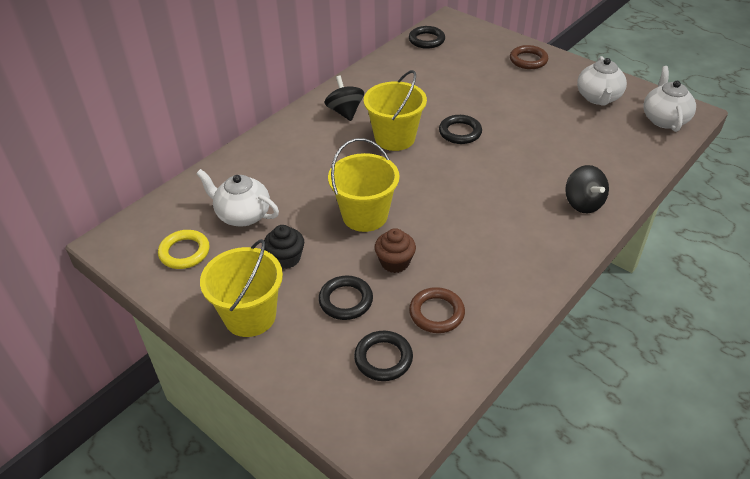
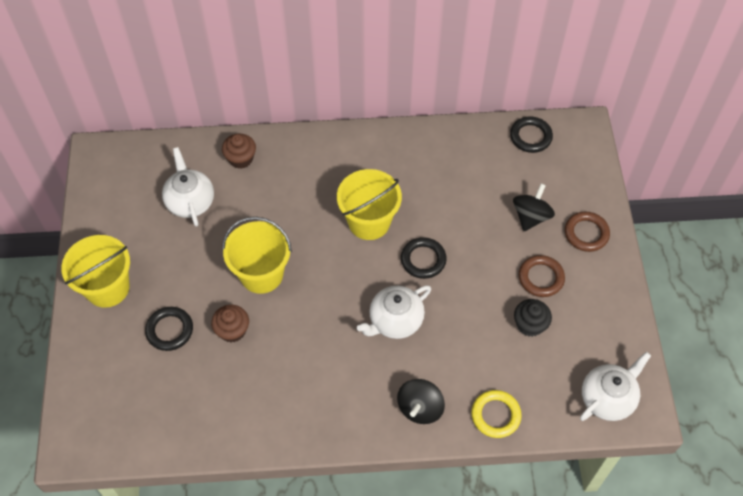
camera: 45 degrees right, 15 degrees up
yellow ring [158,230,210,269] -> yellow ring moved to [471,390,522,438]
black cupcake [264,225,304,269] -> black cupcake moved to [514,299,552,337]
black spinning top [325,76,364,121] -> black spinning top moved to [513,183,555,231]
black ring [354,331,413,381] -> none
brown ring [409,287,465,333] -> brown ring moved to [519,255,565,297]
white teapot [577,56,627,106] -> white teapot moved to [357,285,431,339]
none -> brown cupcake [222,134,256,169]

